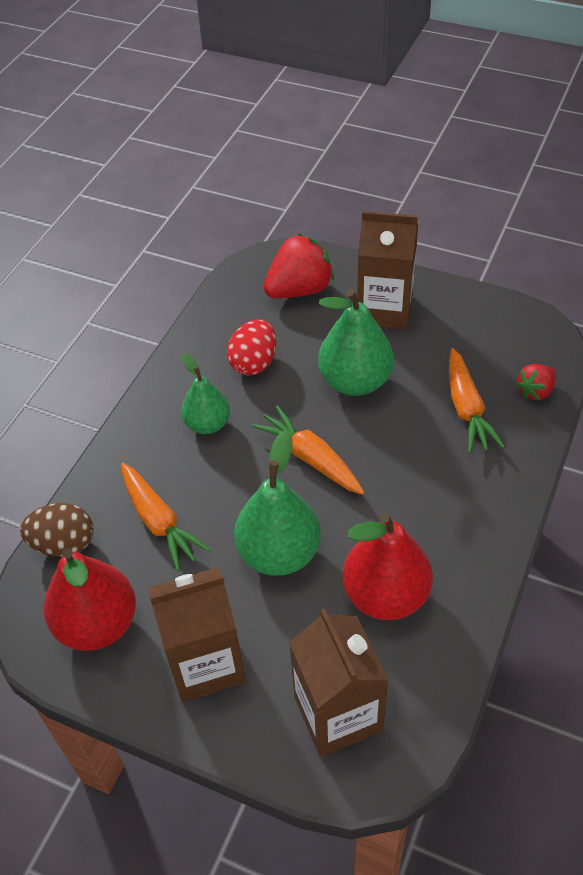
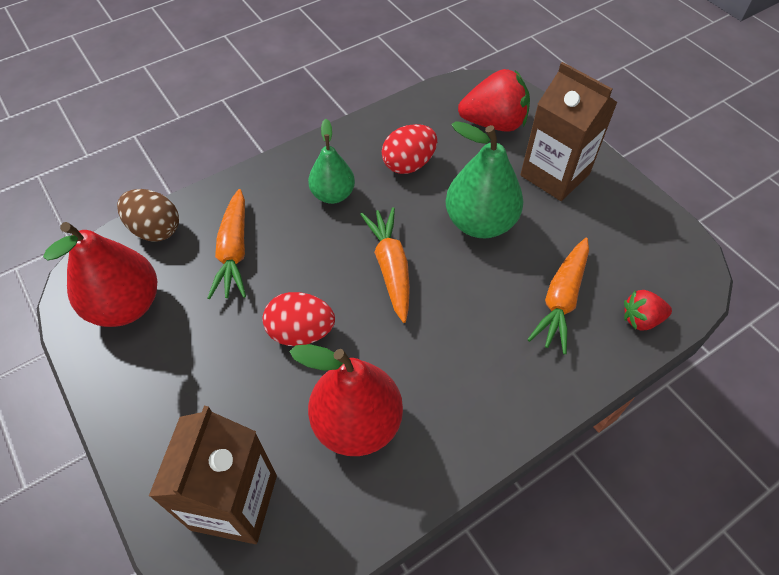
camera: 30 degrees right, 5 degrees up
brown carton [149,568,246,702] -> none
green pear [234,430,321,576] -> red egg [263,292,335,346]

